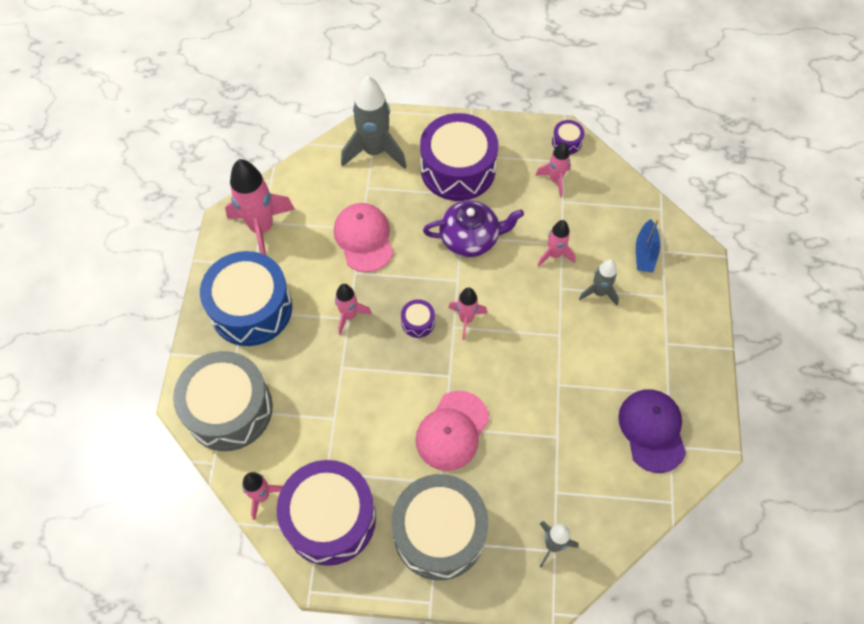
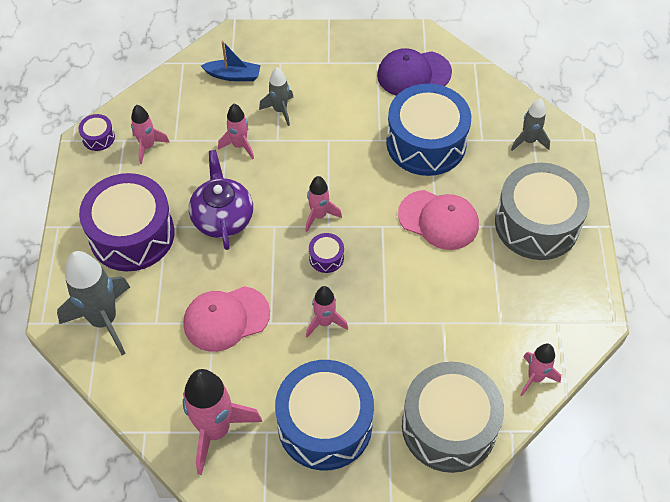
camera: 95 degrees left, 5 degrees down
purple drum [277,460,376,566] -> none
none -> blue drum [386,84,471,176]

